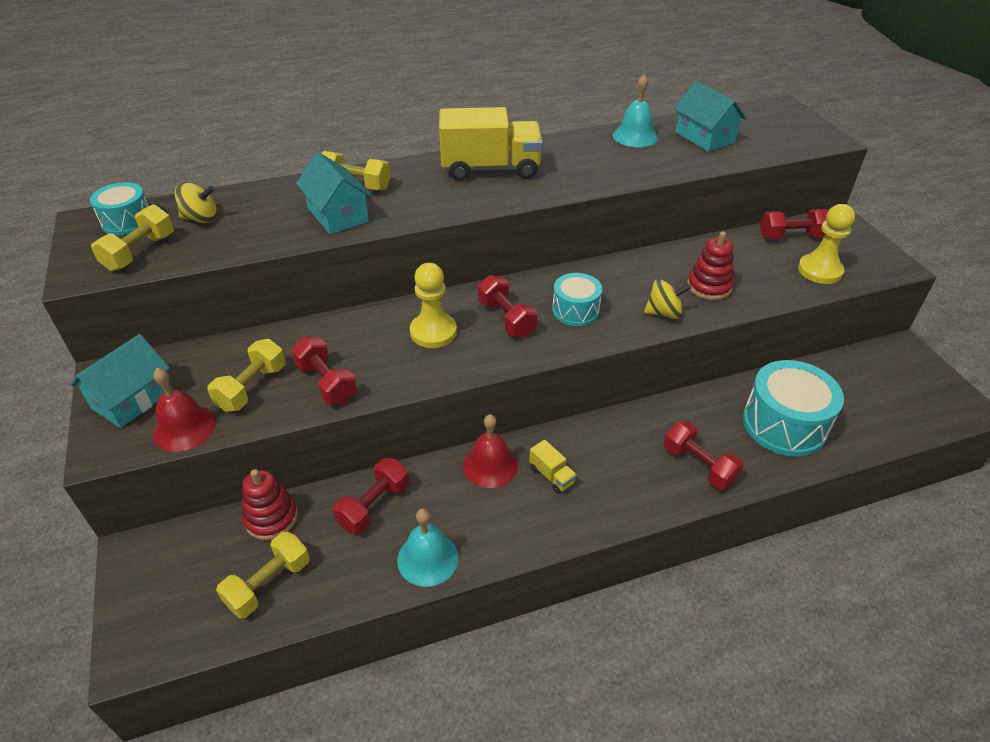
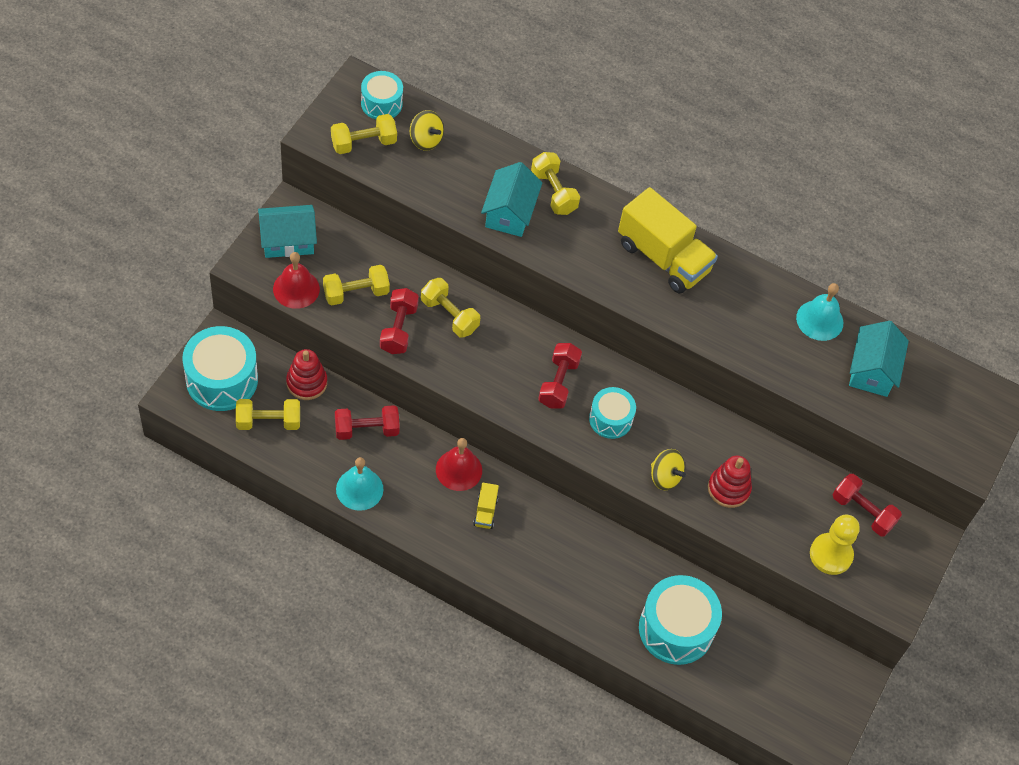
camera: 40 degrees right, 15 degrees up
yellow pawn [410,263,457,348] -> none
red dumbbell [664,421,744,490] -> none
none -> turquoise drum [182,326,258,411]
none -> yellow dumbbell [421,278,480,338]

